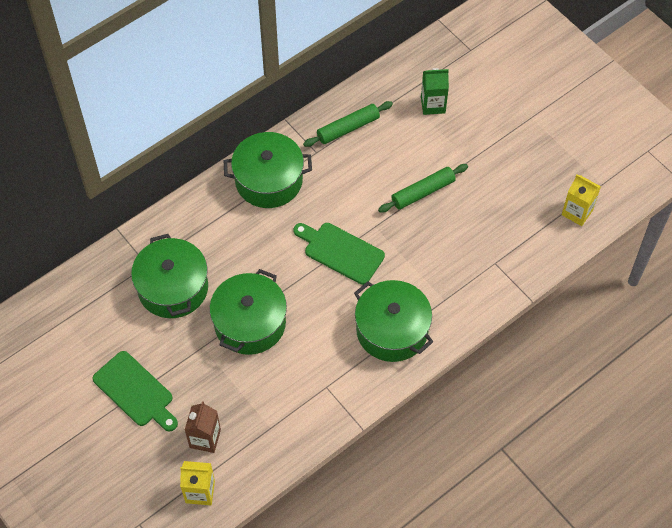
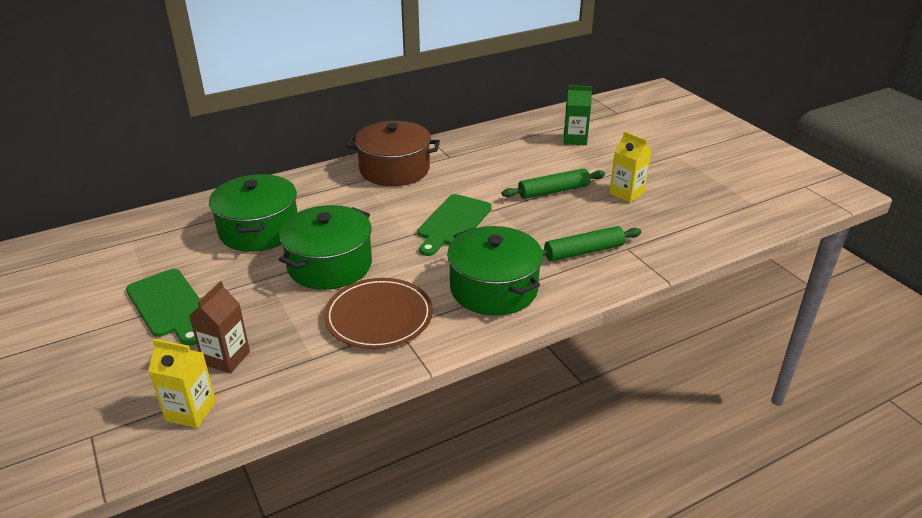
camera: 10 degrees right, 25 degrees down
green pot [224,132,312,208] -> brown pot [346,121,440,186]
green cutting board [293,223,385,285] -> green cutting board turned 105 degrees counterclockwise [417,194,492,256]
green rolling pin [303,101,393,147] -> green rolling pin moved to [542,226,641,261]
yellow carton [562,174,601,226] -> yellow carton moved to [609,131,652,203]
none -> brown plate [324,278,433,349]

